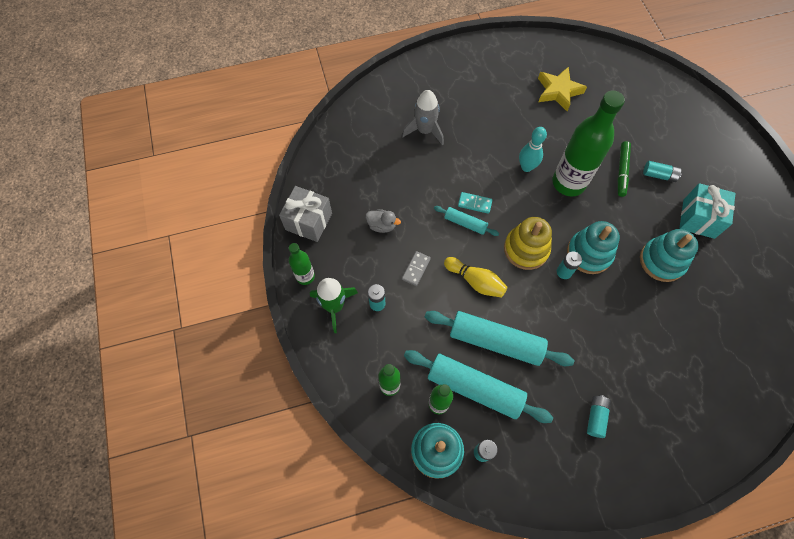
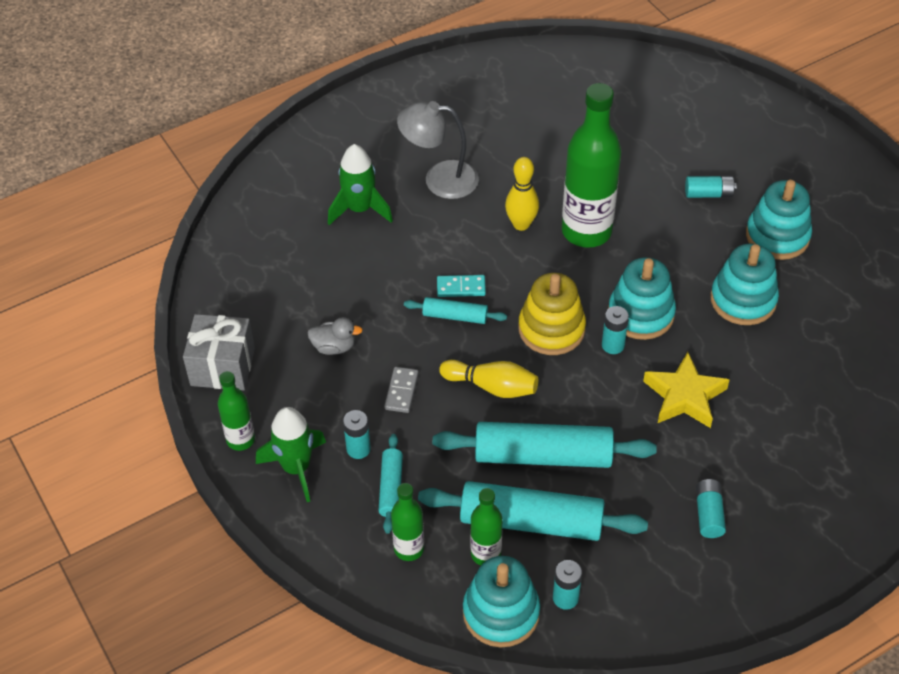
camera: 15 degrees left, 15 degrees down
grey rocket [402,90,444,145] -> green rocket [328,144,393,225]
turquoise bowling pin [519,127,547,172] -> yellow bowling pin [505,157,539,231]
yellow star [538,67,587,111] -> yellow star moved to [643,352,730,428]
green marker [618,141,631,197] -> none
turquoise gift [679,183,735,239] -> turquoise stacking toy [746,180,812,260]
none -> turquoise rolling pin [378,434,403,533]
none -> grey lamp [397,101,479,199]

